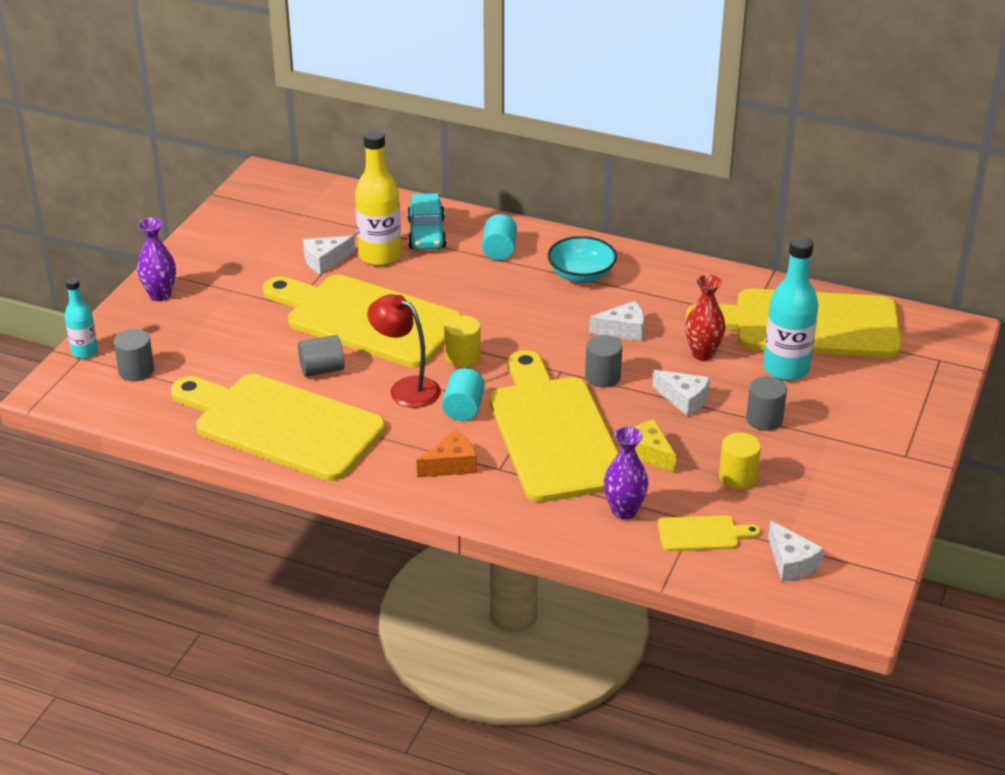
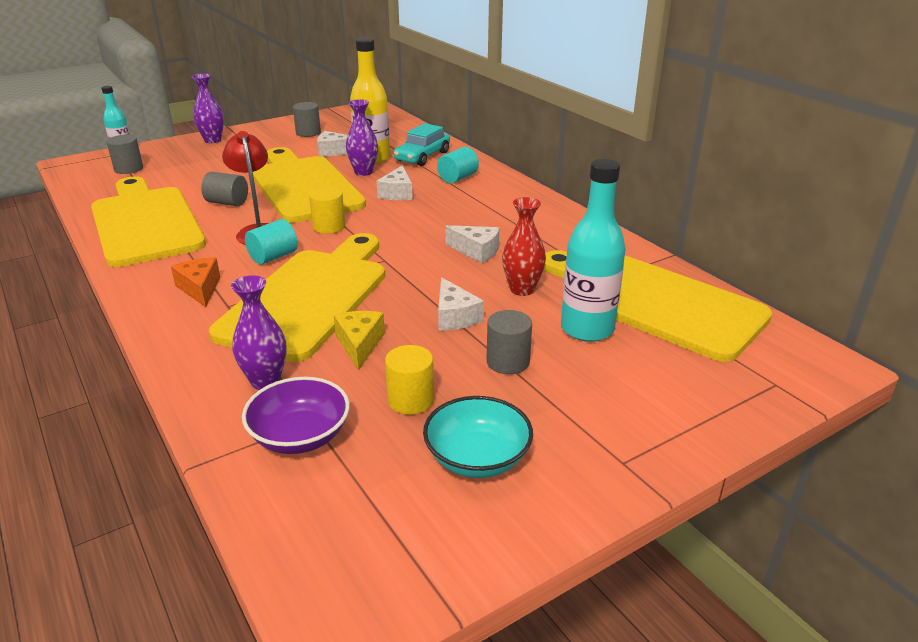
camera: 35 degrees right, 5 degrees down
orange cheese [416,430,477,477] -> orange cheese turned 120 degrees counterclockwise [171,257,220,307]
turquoise bowl [548,236,617,283] -> turquoise bowl moved to [423,396,533,478]
grey cylinder [585,335,622,387] -> grey cylinder moved to [293,102,321,137]
yellow cutting board [658,515,761,551] -> purple bowl [242,377,350,454]
white cheese [768,520,824,582] -> white cheese moved to [377,165,413,200]
none -> purple vase [346,99,378,176]

